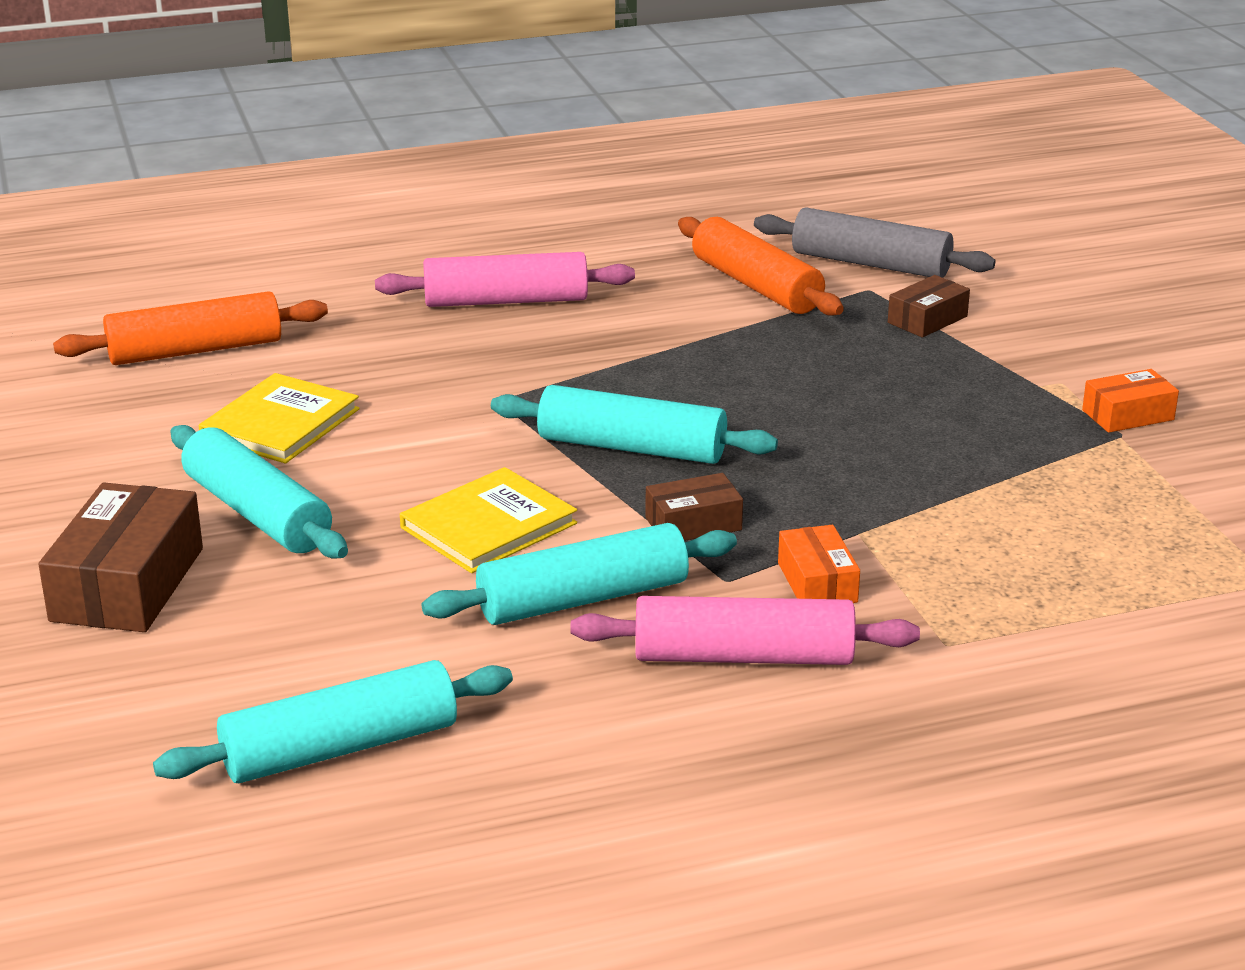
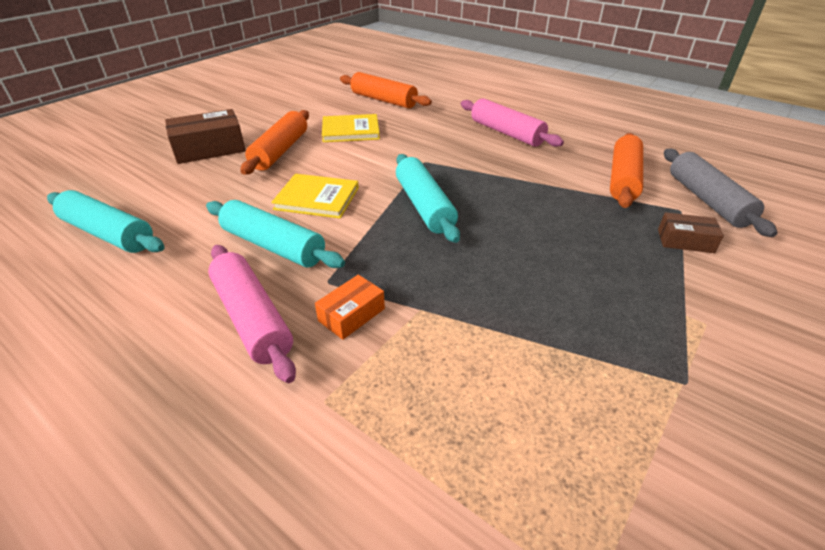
camera: 55 degrees right, 10 degrees up
turquoise rolling pin [170,425,348,559] -> orange rolling pin [241,110,309,175]
brown box [645,473,743,541] -> none
orange box [1082,369,1179,433] -> none

